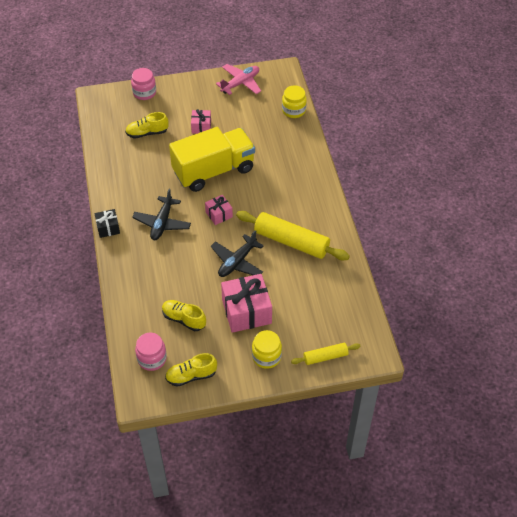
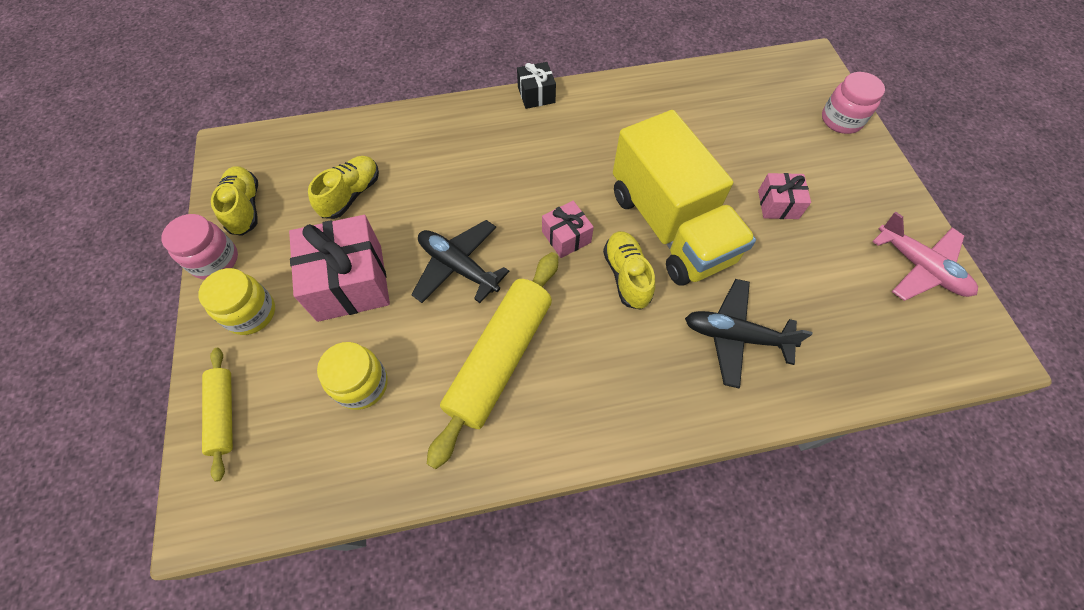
camera: 90 degrees right, 10 degrees up
yellow shoe [125,112,168,139] -> yellow shoe moved to [603,231,655,310]
black plane [132,189,191,240] -> black plane moved to [685,279,812,389]
pink jar [135,333,167,371] -> pink jar moved to [161,214,238,280]
yellow jar [282,85,307,118] -> yellow jar moved to [317,342,388,410]

